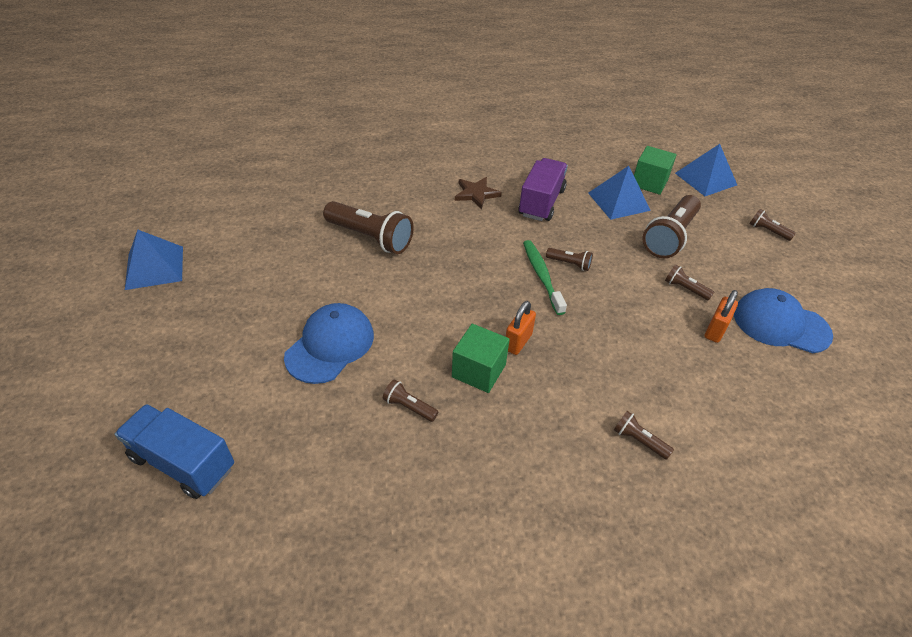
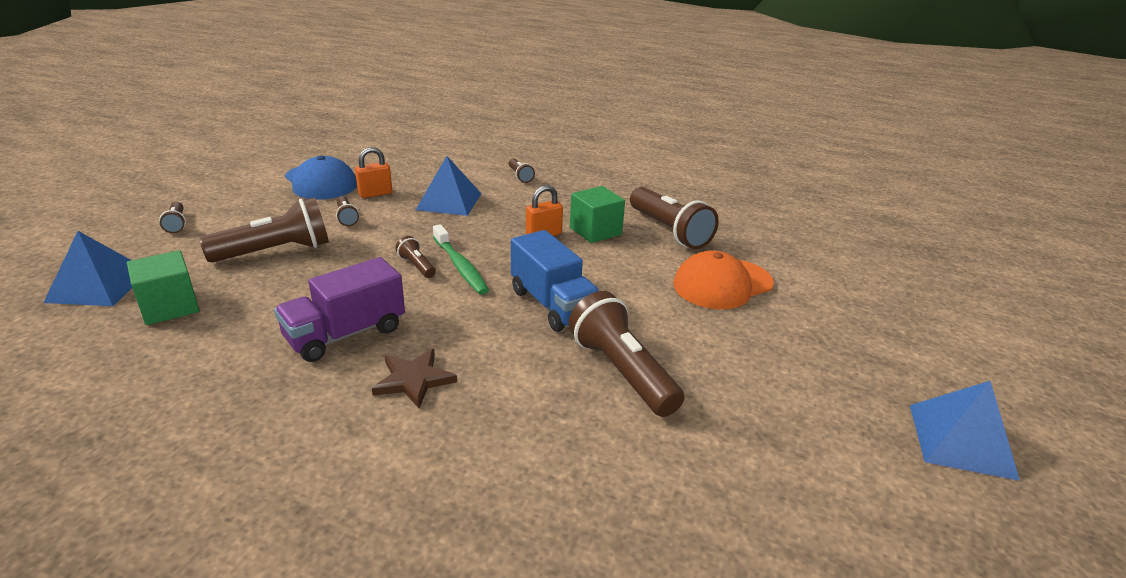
camera: 150 degrees left, 15 degrees down
blue truck [115,404,234,499] -> blue truck moved to [511,230,599,332]
blue cap [284,303,374,384] -> orange cap [674,250,774,309]
brown flashlight [383,379,438,422] -> brown flashlight [630,187,719,249], size x2.12
green toothbrush [523,240,567,315] -> green toothbrush turned 45 degrees counterclockwise [433,224,489,295]
blue pyramid [588,166,651,220] -> blue pyramid moved to [416,156,482,216]

